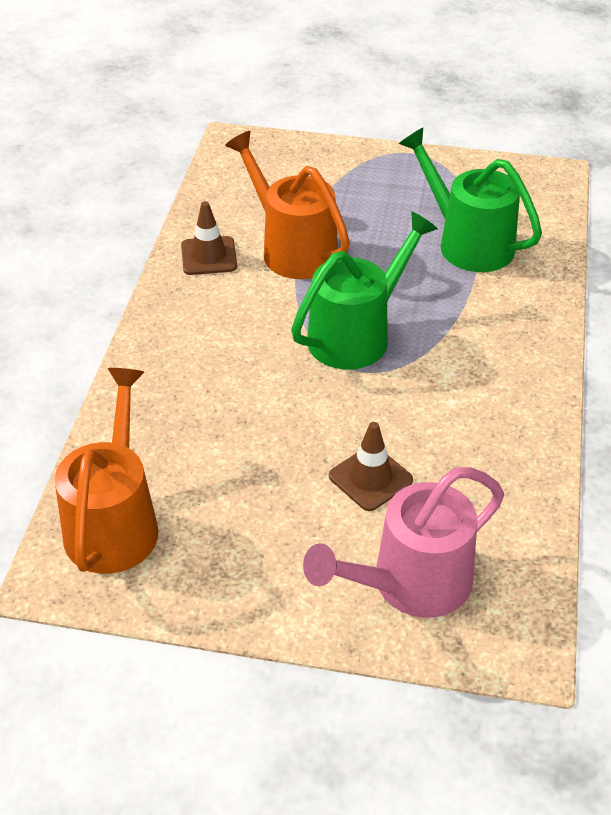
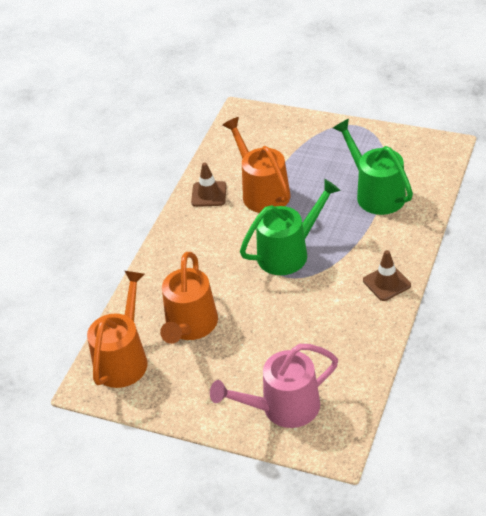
camera: 15 degrees right, 0 degrees up
brown traffic cone [329,422,413,511] -> brown traffic cone moved to [363,250,411,301]
none -> orange watering can [160,252,218,344]

